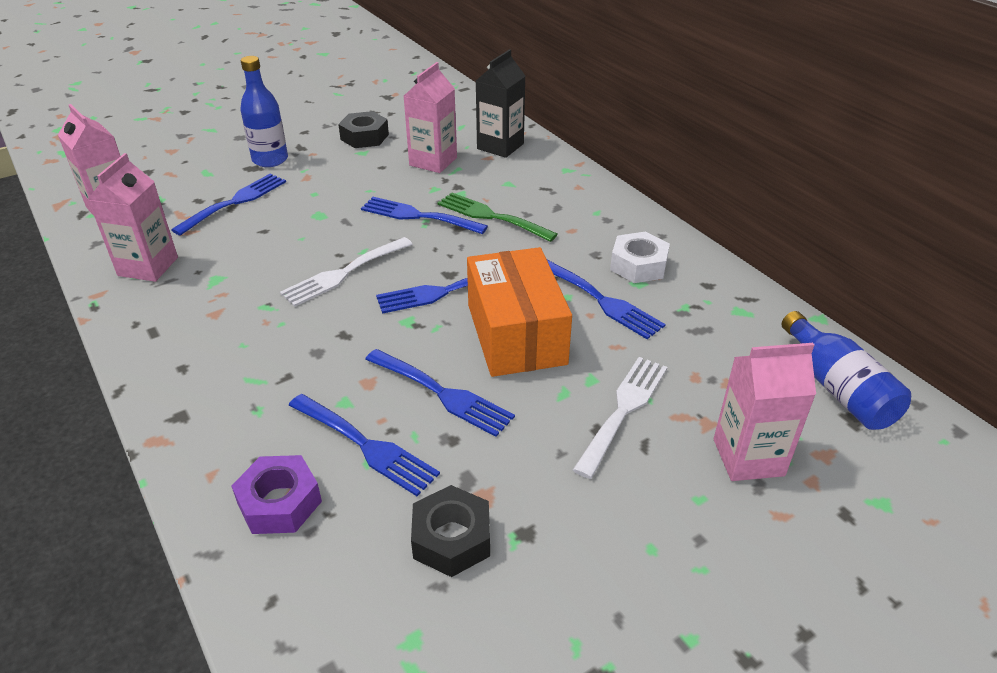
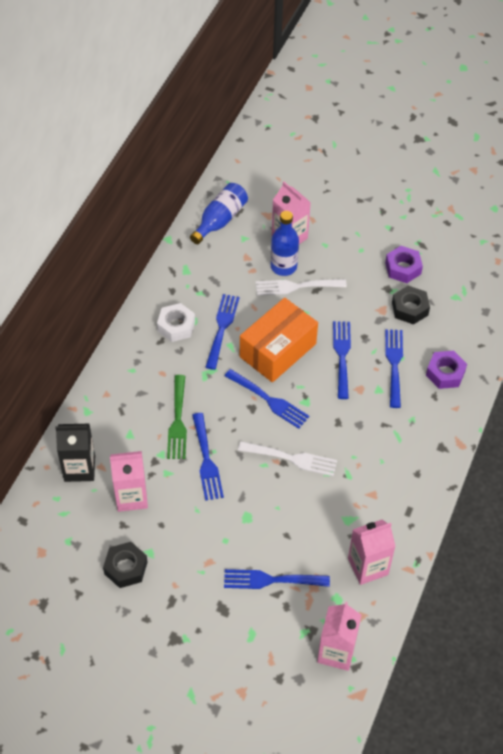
camera: 125 degrees left, 15 degrees up
blue bottle [240,56,288,167] -> blue bottle moved to [271,211,299,276]
none -> purple nut [385,246,423,283]

